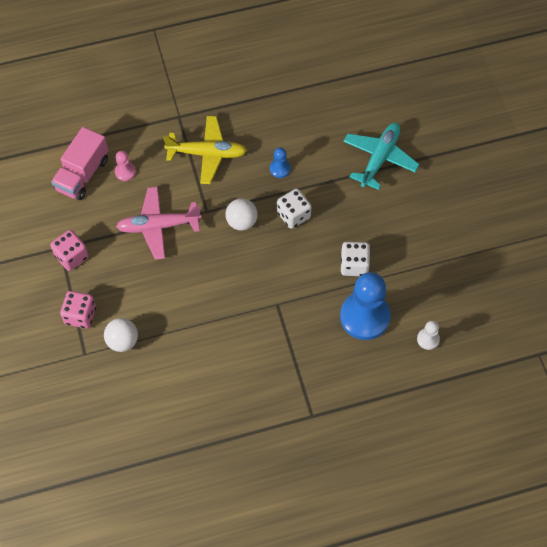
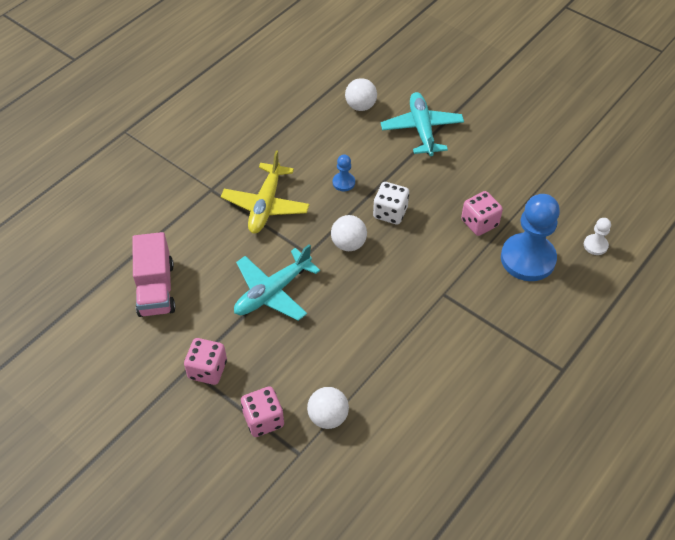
camera: 35 degrees left, 10 degrees down
pink pawn [115,151,136,181] -> none
pink plane [116,187,201,260] -> turquoise plane [234,244,320,321]
yellow plane [163,116,247,184] -> yellow plane turned 135 degrees clockwise [221,150,310,234]
white dice [341,242,370,276] -> pink dice [461,191,503,236]
none -> white ball [345,78,377,111]

